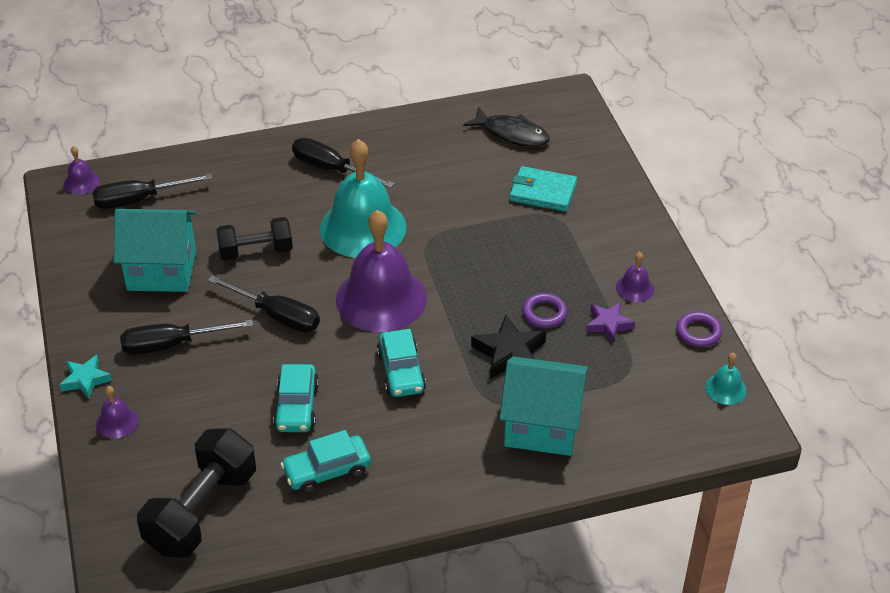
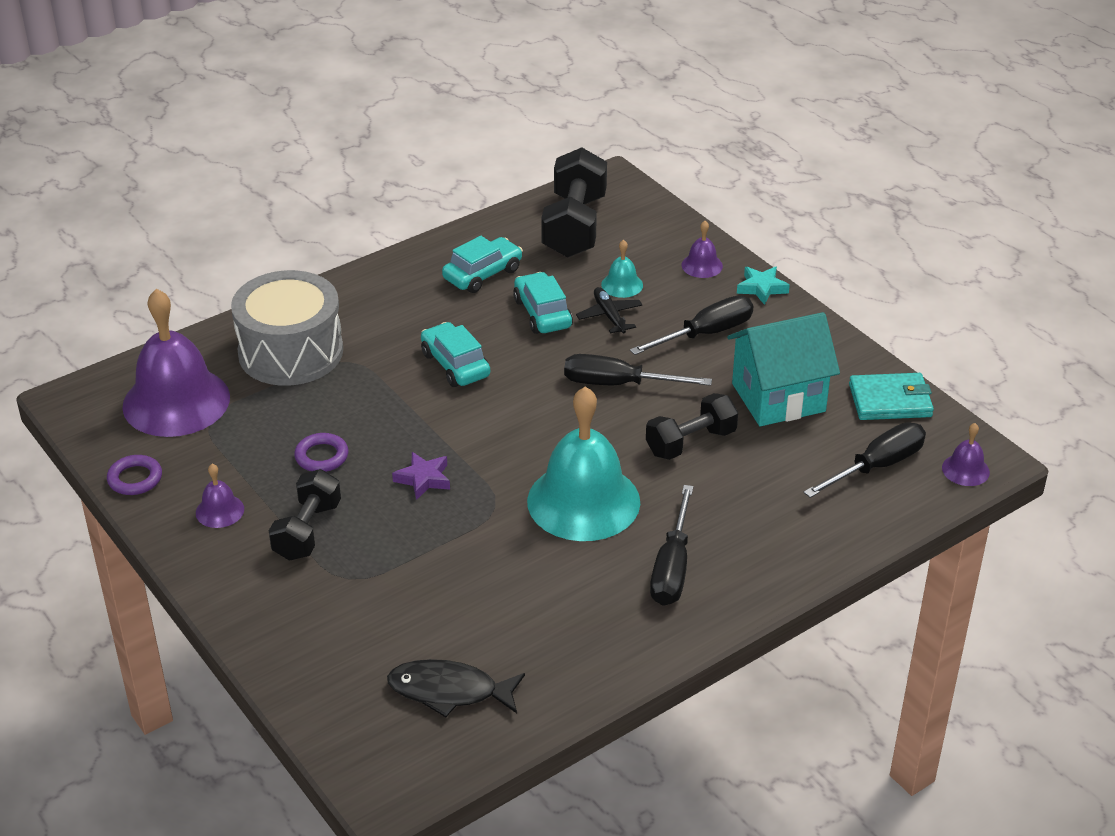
camera: 160 degrees right, 5 degrees down
black screwdriver [292,138,394,188] -> black screwdriver turned 90 degrees clockwise [650,485,694,606]
purple bell [336,210,427,332] -> purple bell moved to [122,289,230,437]
black star [471,315,546,379] -> none
turquoise house [499,356,588,456] -> grey drum [231,270,343,386]
turquoise wallet [510,166,577,212] -> turquoise wallet moved to [849,373,934,420]
purple star [586,302,635,343] -> purple star moved to [392,452,450,500]
turquoise bell [705,353,746,405] -> turquoise bell moved to [601,240,643,298]
none -> black dumbbell [269,469,341,561]
none -> black plane [576,287,642,334]

